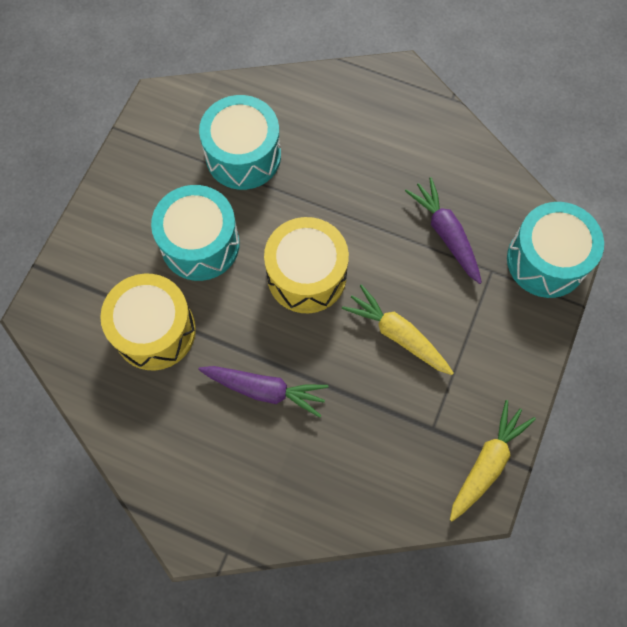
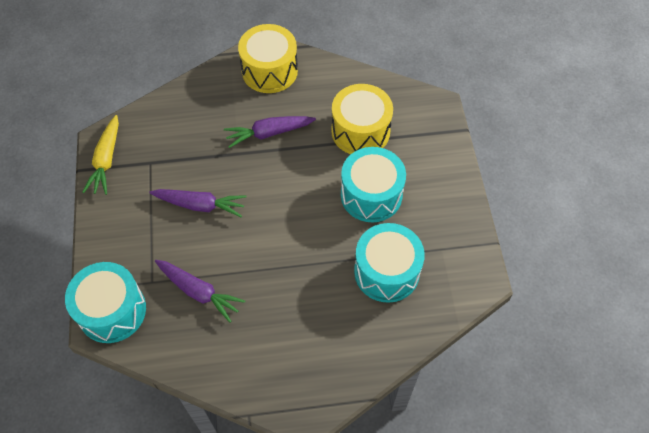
camera: 150 degrees right, 10 degrees down
yellow drum [264,217,349,313] -> yellow drum moved to [238,24,298,93]
yellow carrot [342,284,454,375] -> purple carrot [149,189,247,217]

